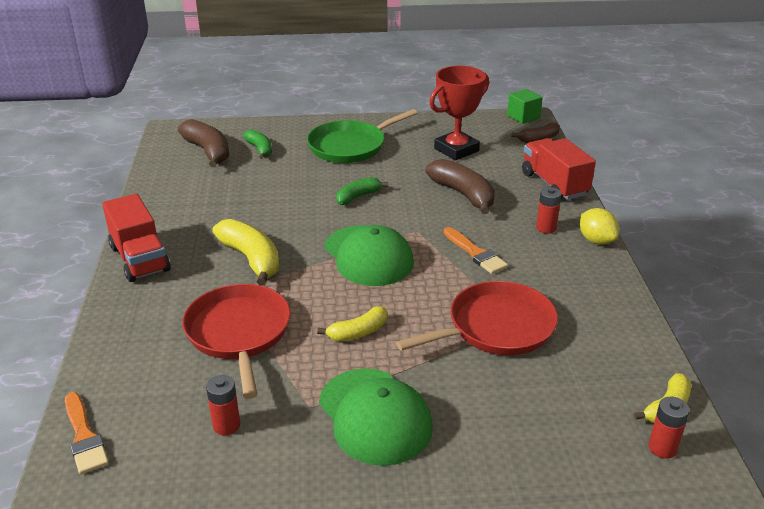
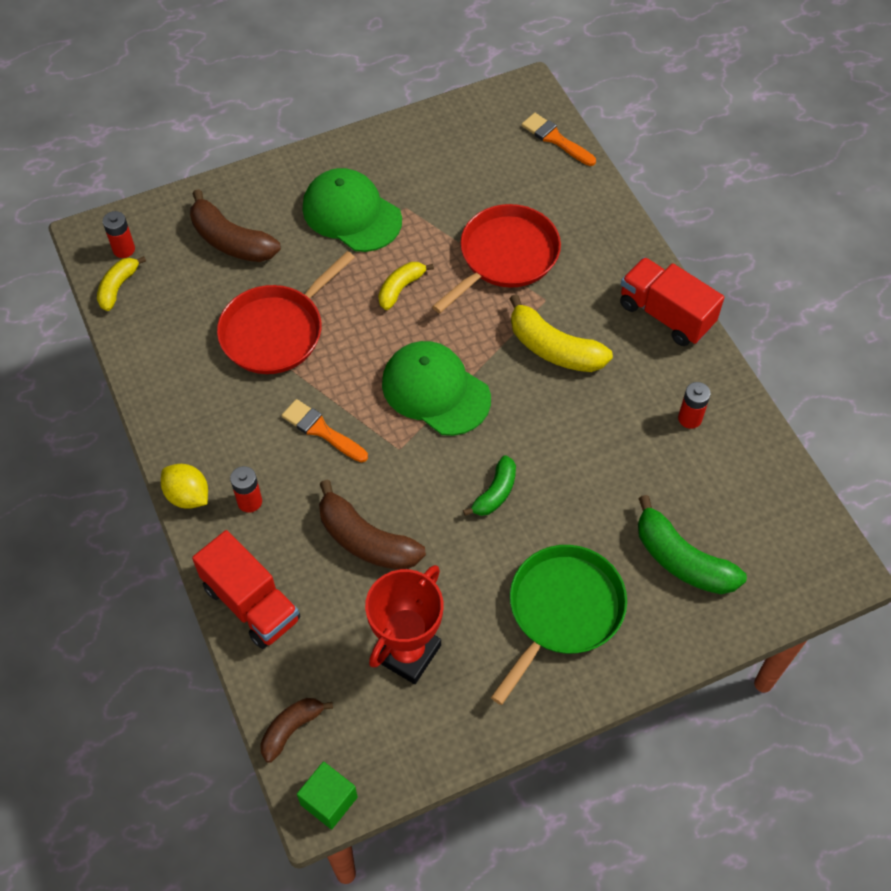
camera: 160 degrees right, 25 degrees up
brown banana [178,119,229,167] -> brown banana moved to [190,189,281,262]
red pan [182,284,291,399] -> red pan turned 105 degrees counterclockwise [432,204,561,313]
red battery [206,375,240,436] -> red battery moved to [678,382,711,429]
green banana [243,129,272,159] -> green banana [638,495,747,594], size x1.65

